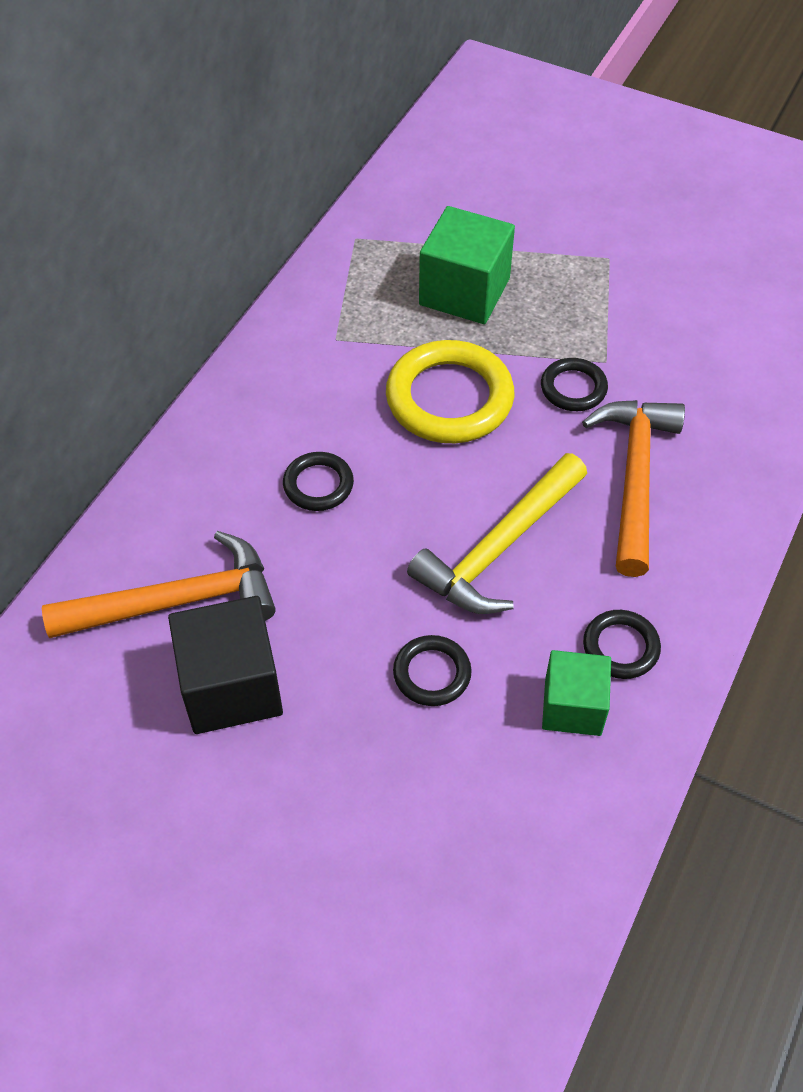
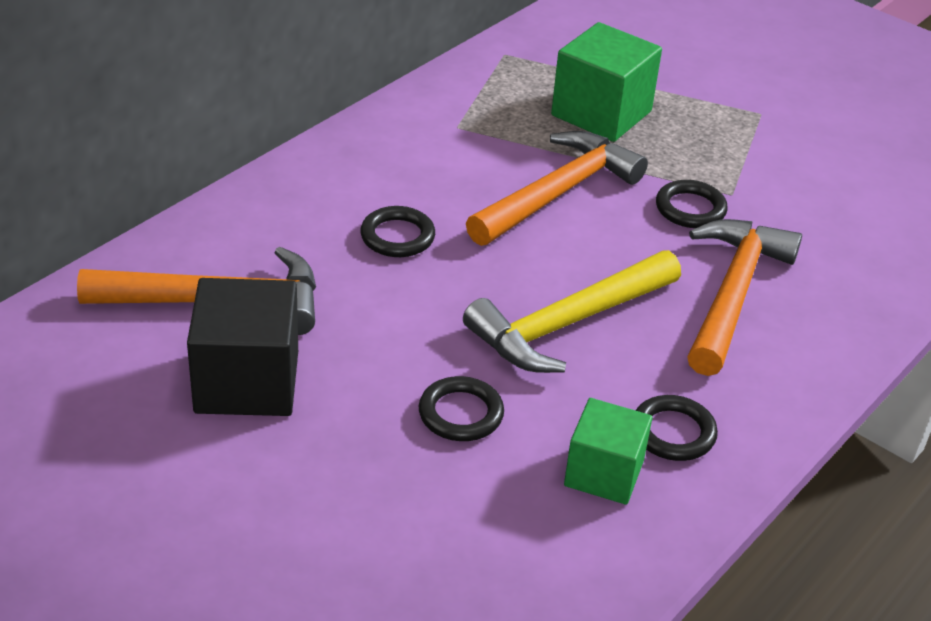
camera: 10 degrees right, 15 degrees down
yellow ring [386,340,514,443] -> orange hammer [466,131,648,246]

